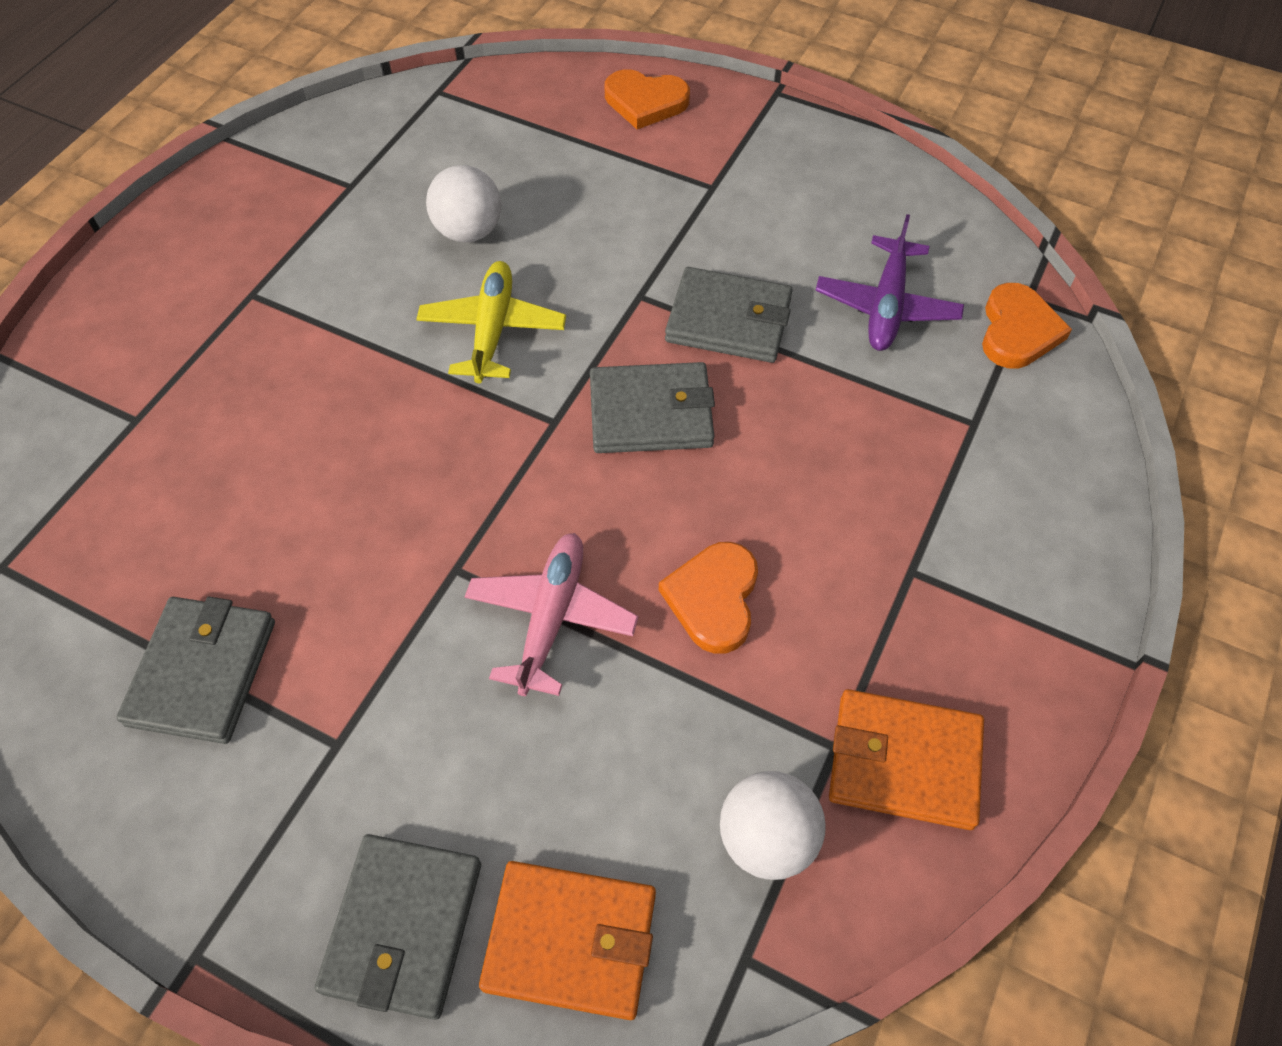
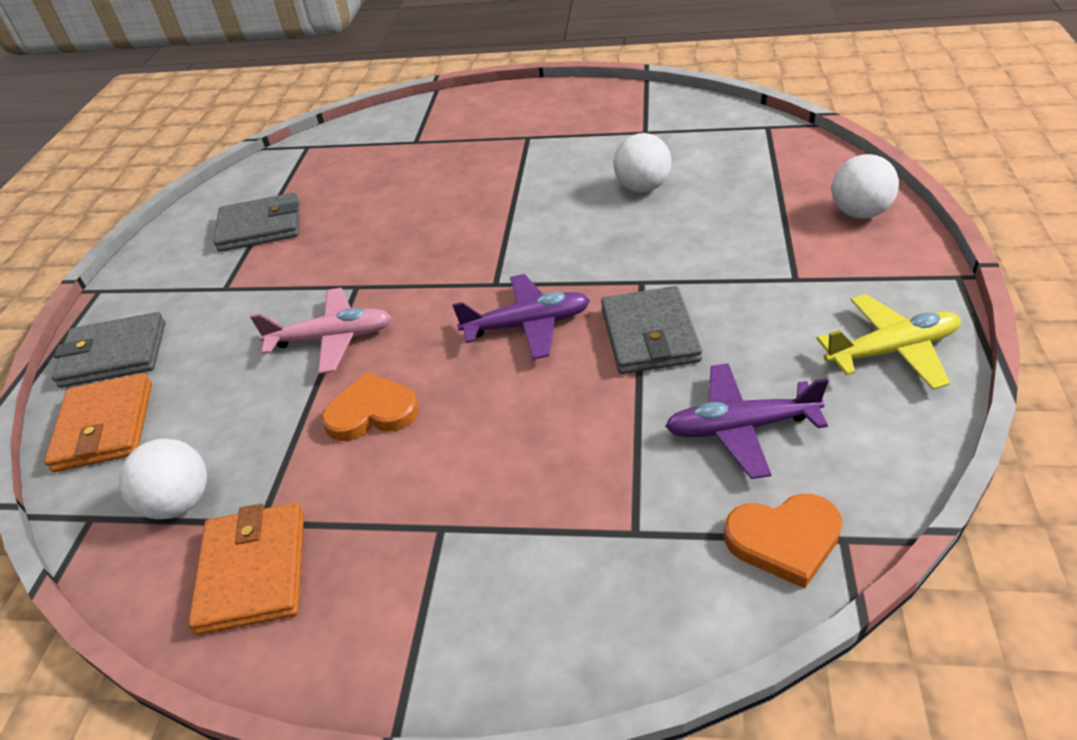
camera: 75 degrees right, 15 degrees down
yellow plane [416,261,566,383] -> yellow plane moved to [816,294,961,390]
grey wallet [590,362,715,453] -> purple plane [452,274,590,360]
orange heart [605,69,690,129] -> white ball [832,154,899,219]

